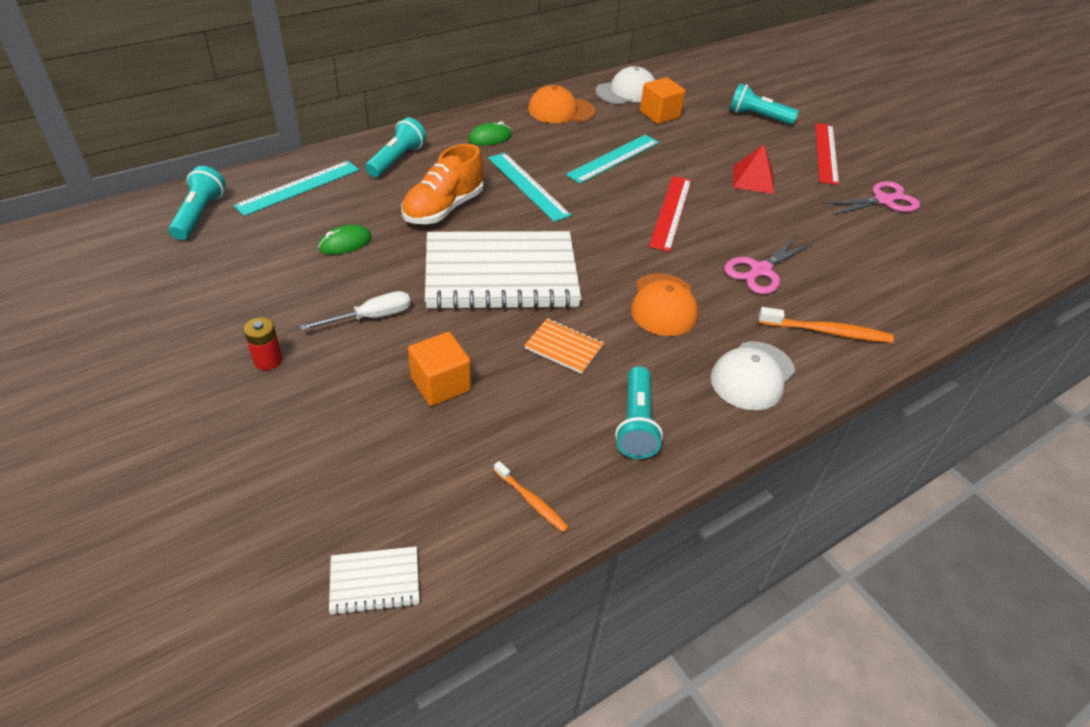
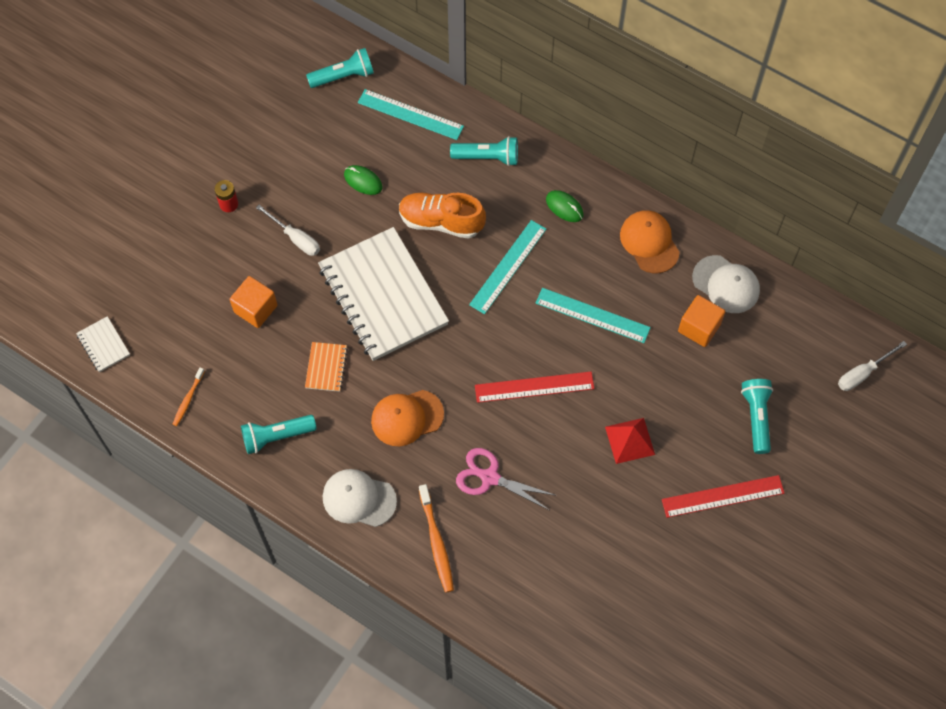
camera: 70 degrees right, 20 degrees up
pink scissors [823,181,920,215] -> none
none -> white screwdriver [838,341,907,391]

